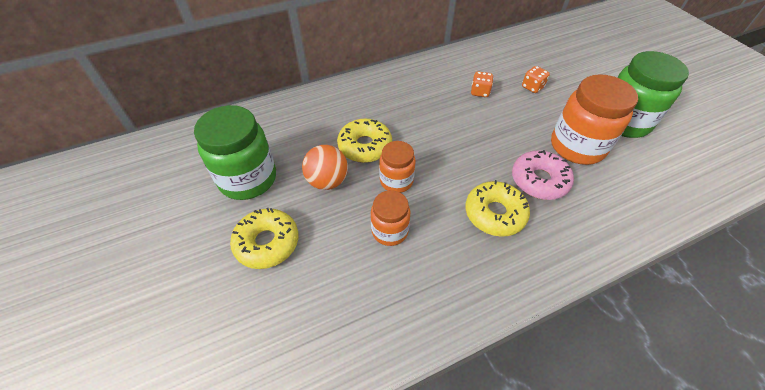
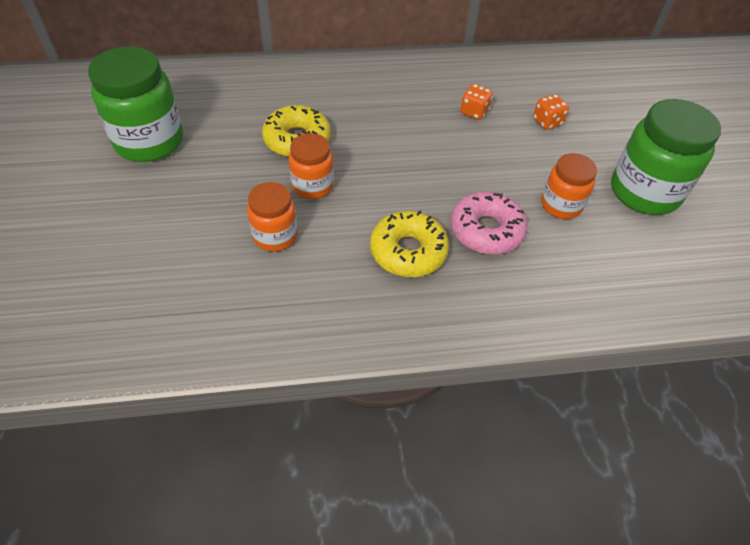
camera: 15 degrees right, 0 degrees up
yellow donut [230,208,298,269] -> none
orange ball [302,145,348,190] -> none
orange jar [551,74,638,165] -> orange jar [541,153,597,219], size x0.58

